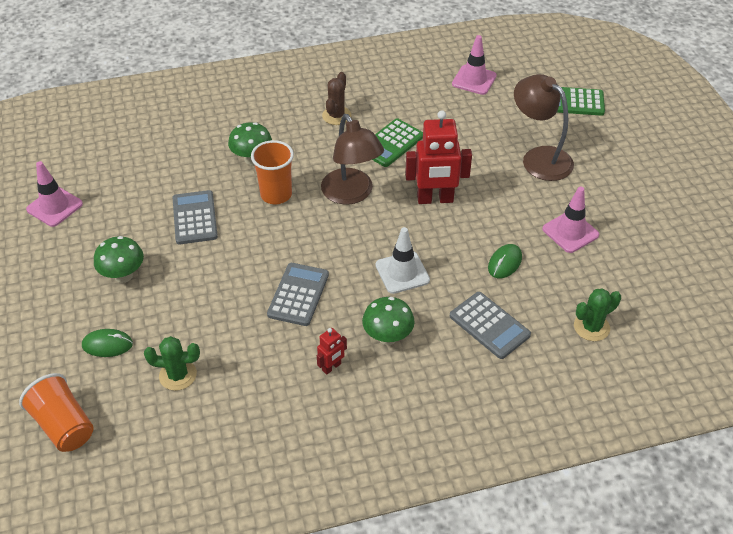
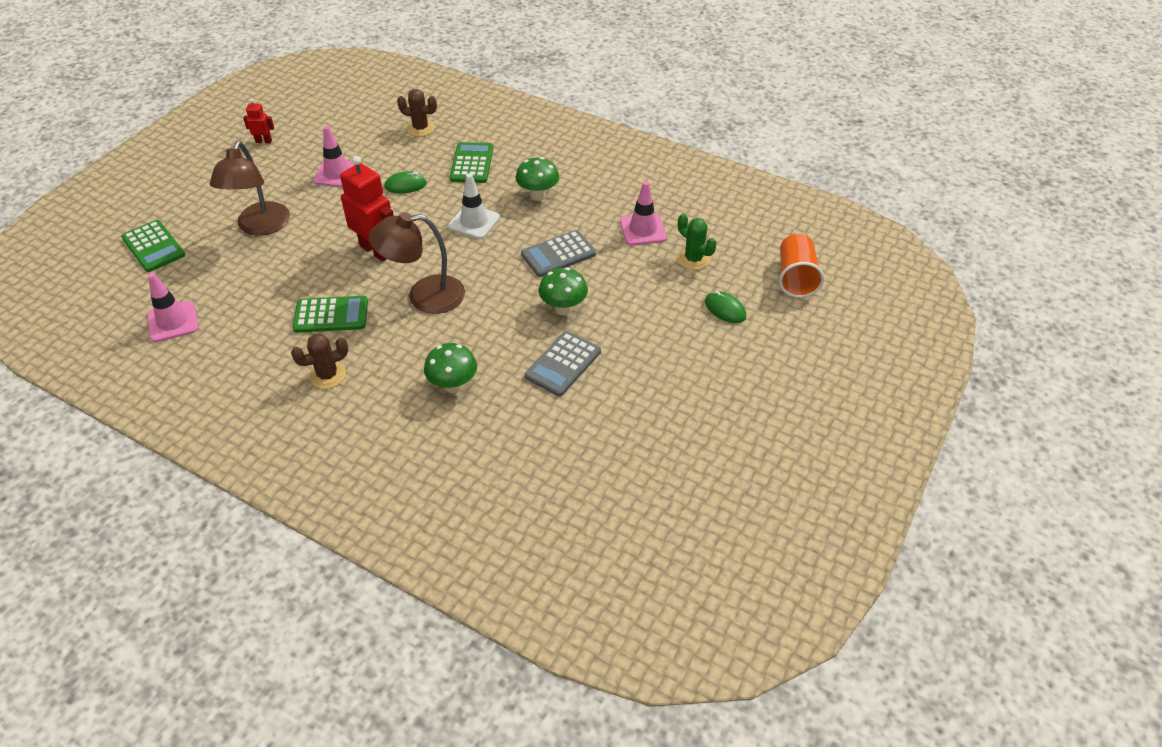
camera: 135 degrees left, 0 degrees up
pink traffic cone [26,161,83,227] -> pink traffic cone moved to [620,181,667,245]
green mushroom [94,236,144,283] -> green mushroom moved to [539,268,588,315]
orange cup [251,140,294,204] -> none
red robot [317,328,347,375] -> red robot moved to [243,99,274,143]
brown lamp [321,114,384,205] -> brown lamp turned 120 degrees counterclockwise [369,212,465,314]
grey calculator [450,292,531,359] -> green calculator [450,142,493,183]
green cactus [574,288,621,341] -> brown cactus [397,89,437,136]

